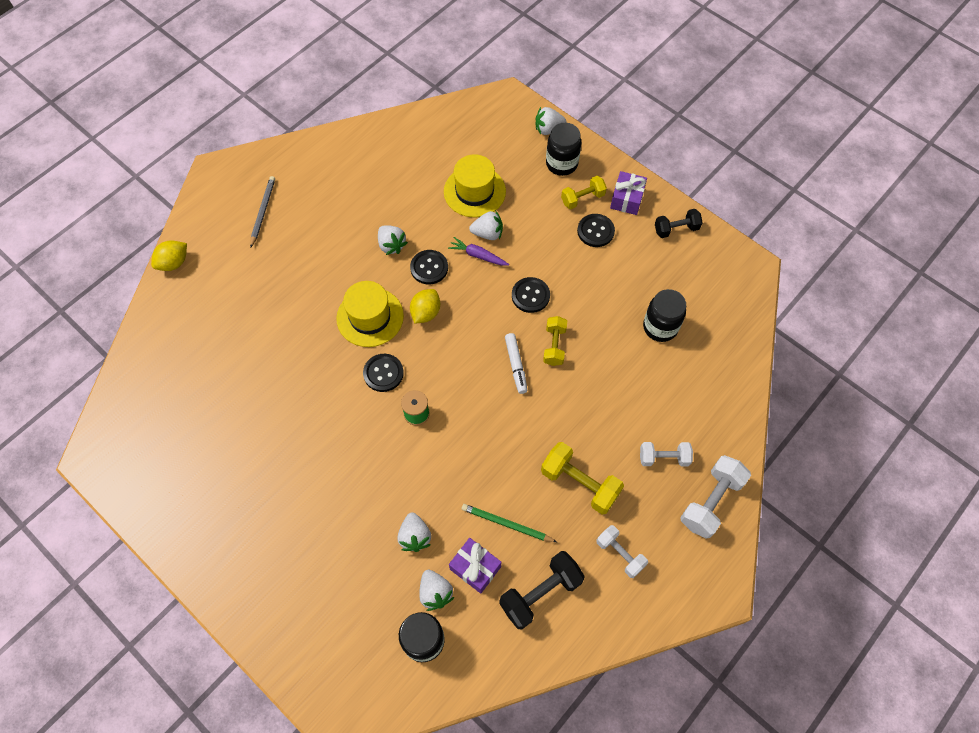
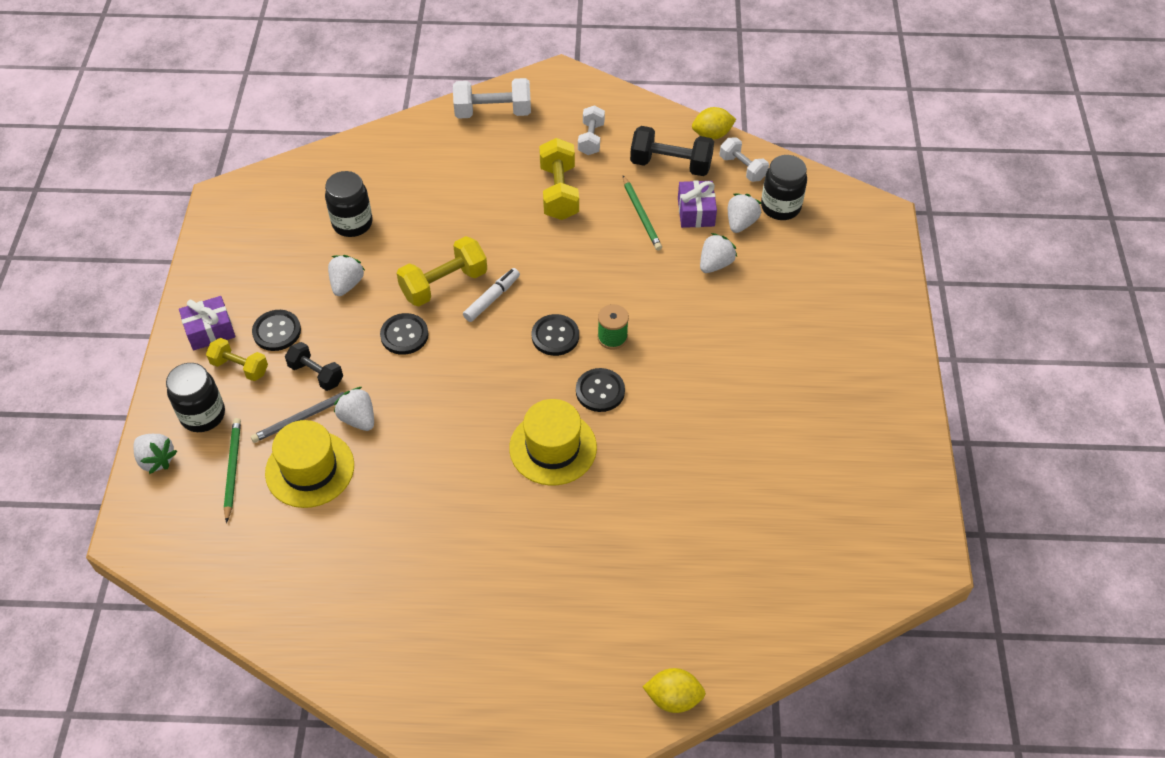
camera: 130 degrees left, 10 degrees down
grey pencil [250,176,275,247] -> grey pencil moved to [251,390,350,443]
white strawberry [378,225,408,255] -> white strawberry moved to [328,255,365,296]
black button [410,250,448,284] -> black button moved to [532,314,579,356]
yellow lemon [410,289,440,324] -> yellow lemon moved to [692,107,736,140]
purple carrot [448,237,509,266] -> none
yellow dumbbell [543,316,567,366] -> yellow dumbbell [397,236,487,306], size x1.57
white dumbbell [640,442,693,466] -> white dumbbell moved to [720,137,769,182]
black dumbbell [655,209,703,238] -> black dumbbell moved to [285,342,343,391]
none -> green pencil [224,418,241,523]

